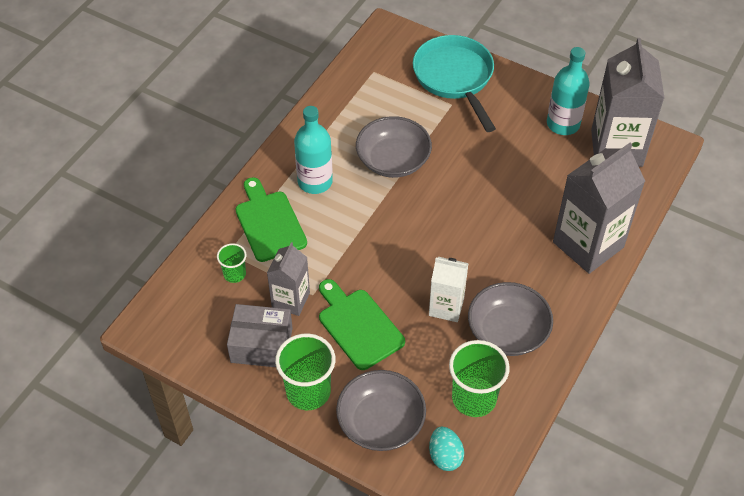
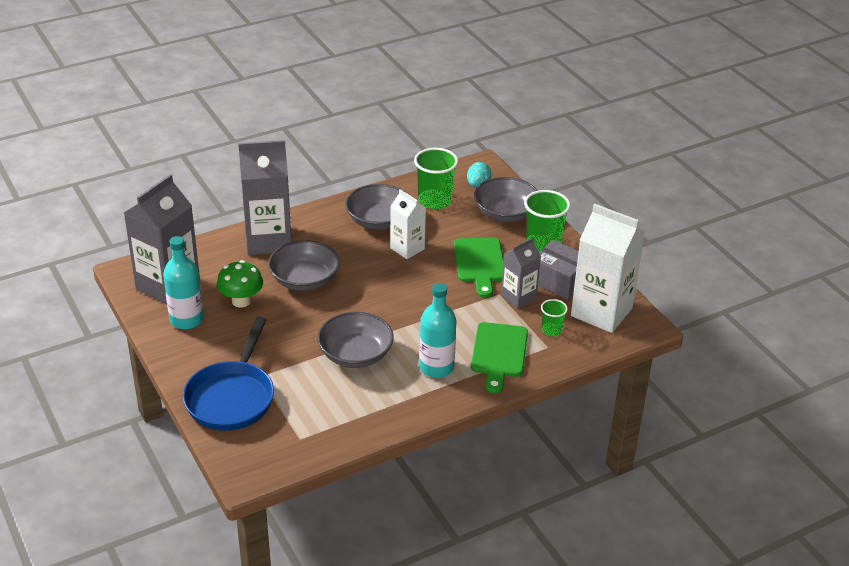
camera: 150 degrees left, 15 degrees down
turquoise pan [413,35,496,132] -> blue pan [183,317,274,431]
none -> green mushroom [216,260,263,308]
none -> grey bowl [268,240,340,291]
none -> white carton [571,204,645,333]

